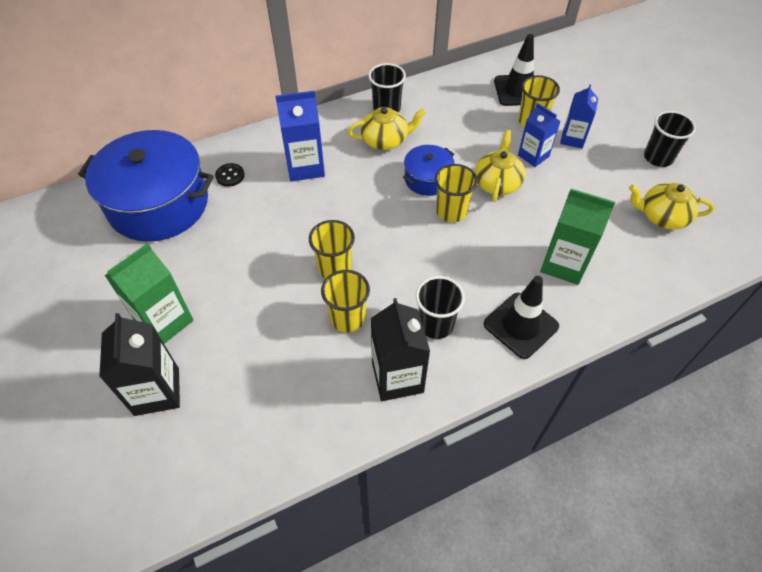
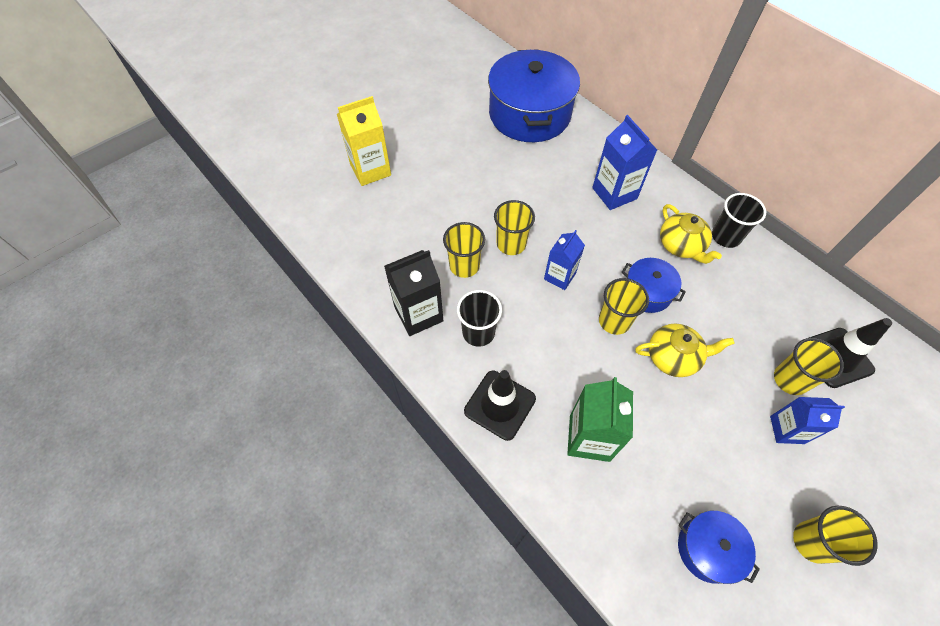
camera: 75 degrees right, 5 degrees up
black carton [99,313,180,416] -> yellow carton [337,96,391,186]
green carton [105,243,194,344] -> none
black button [215,163,245,187] -> none
blue carton [518,103,560,167] -> blue carton moved to [544,230,585,290]
yellow teapot [629,183,715,230] -> blue pot [678,511,760,584]
black cup [644,111,696,167] -> yellow cup [793,506,878,566]

